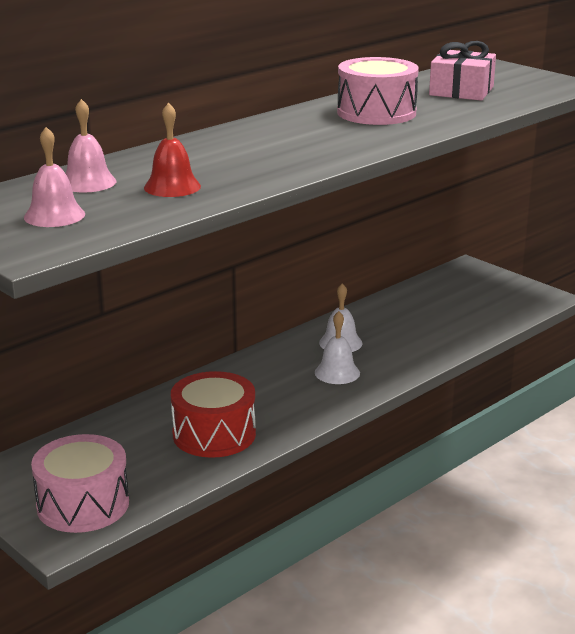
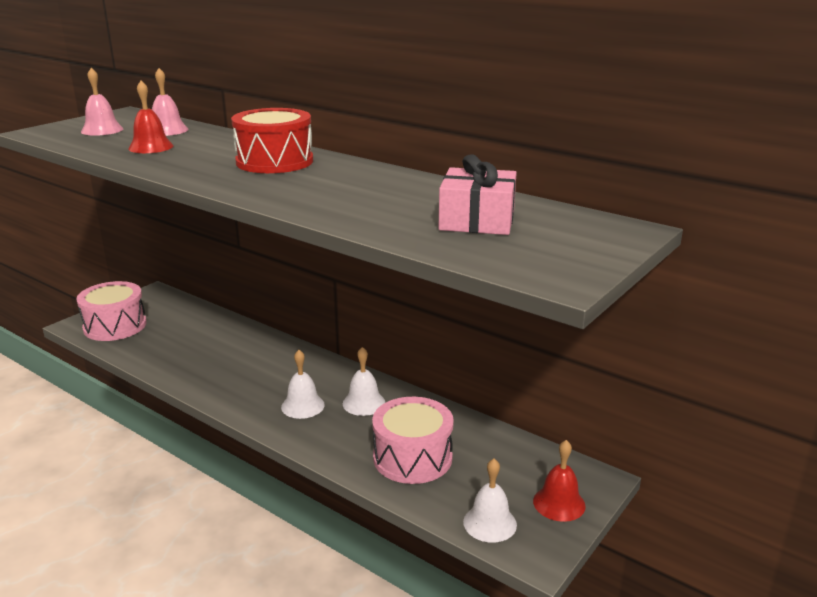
camera: 80 degrees right, 0 degrees up
red drum [171,371,256,458] -> red drum moved to [231,108,313,173]
pink drum [337,57,419,125] -> pink drum moved to [372,397,454,484]
none -> white bell [463,458,517,543]
none -> red bell [533,440,586,522]

